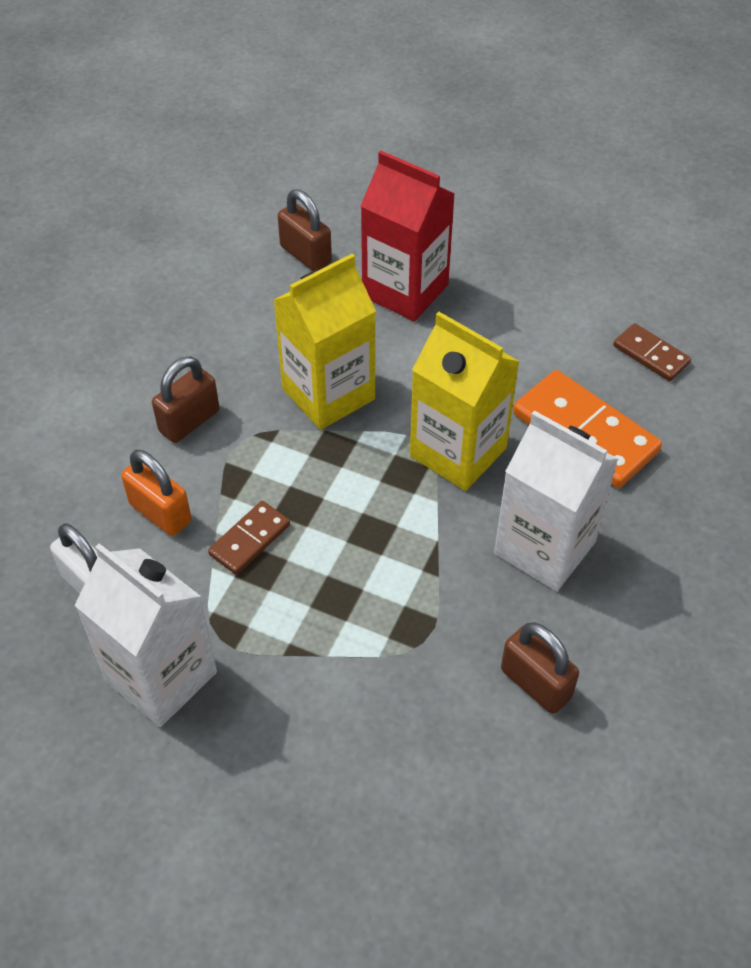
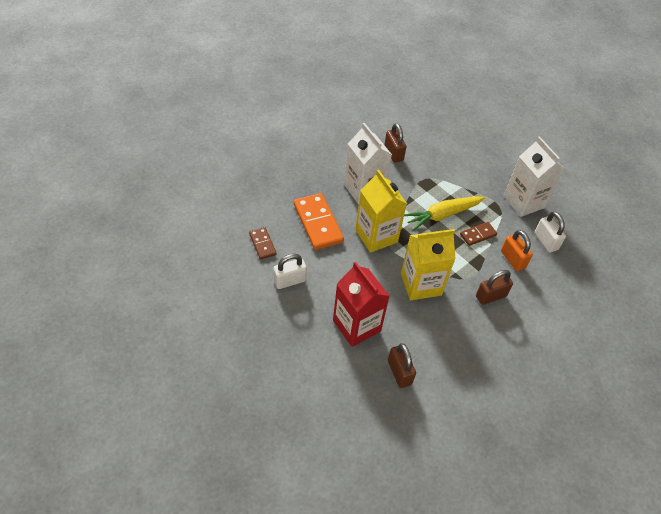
camera: 160 degrees left, 0 degrees up
none -> white padlock [273,253,307,289]
none -> yellow carrot [404,197,485,231]

